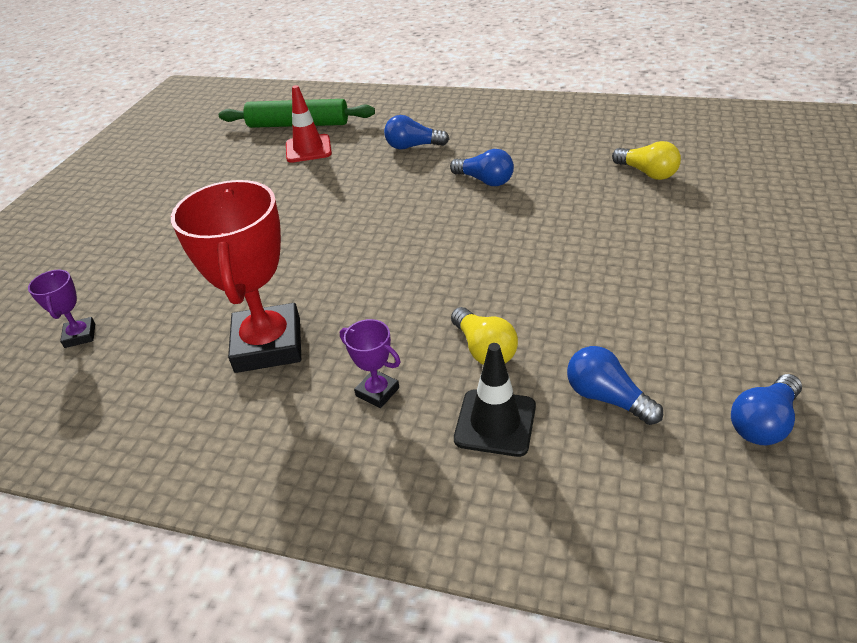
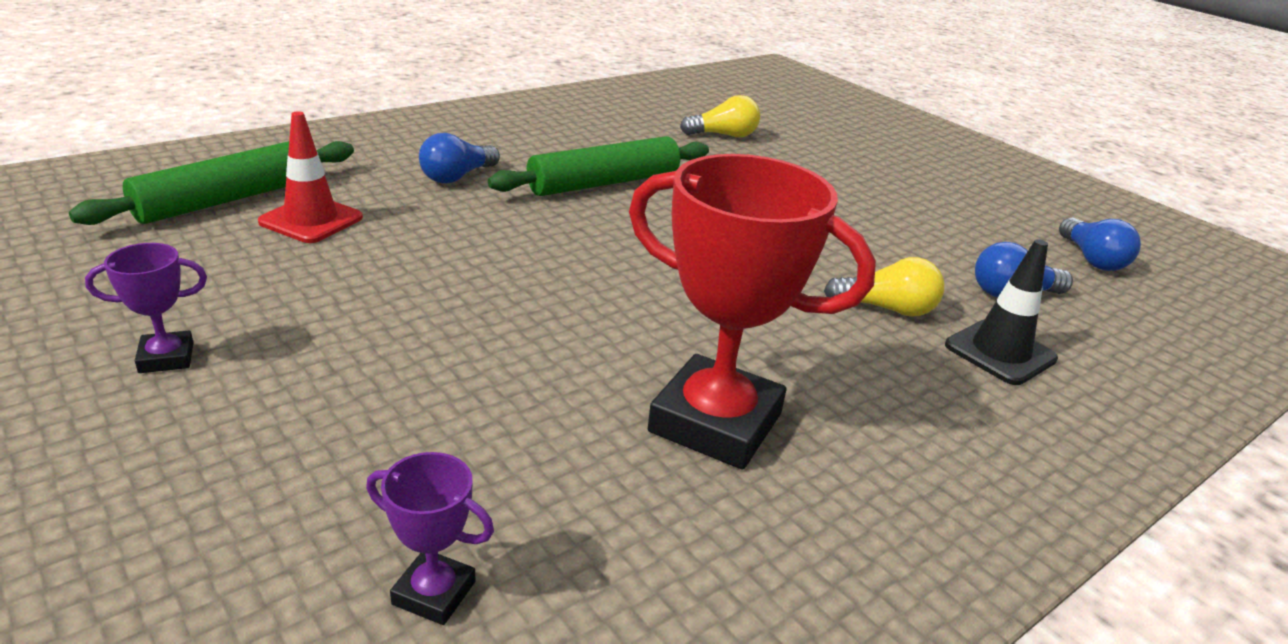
camera: 60 degrees left, 10 degrees down
purple trophy [340,319,400,408] -> purple trophy moved to [85,243,207,373]
blue light bulb [450,149,514,186] -> green rolling pin [488,136,709,196]

